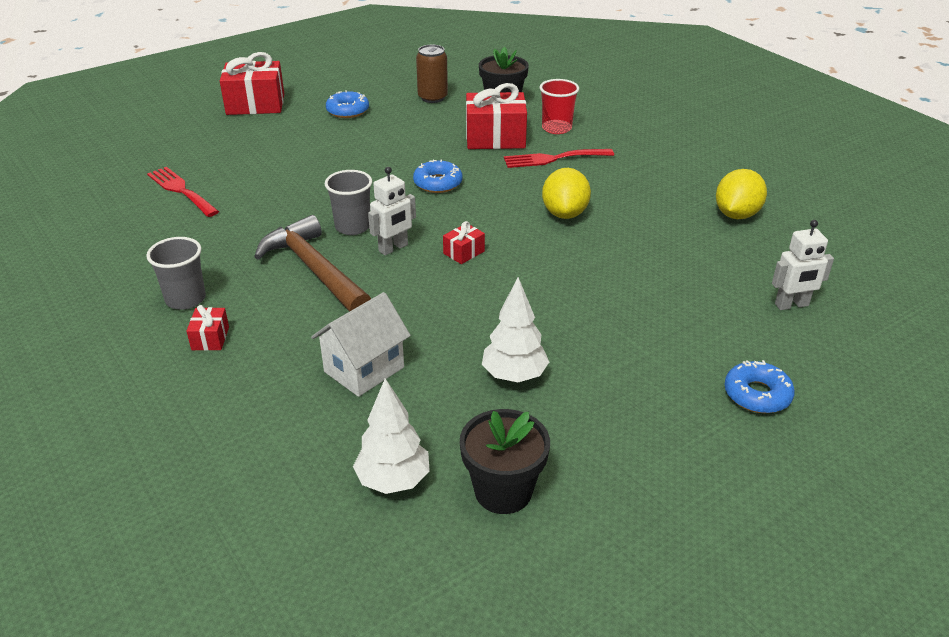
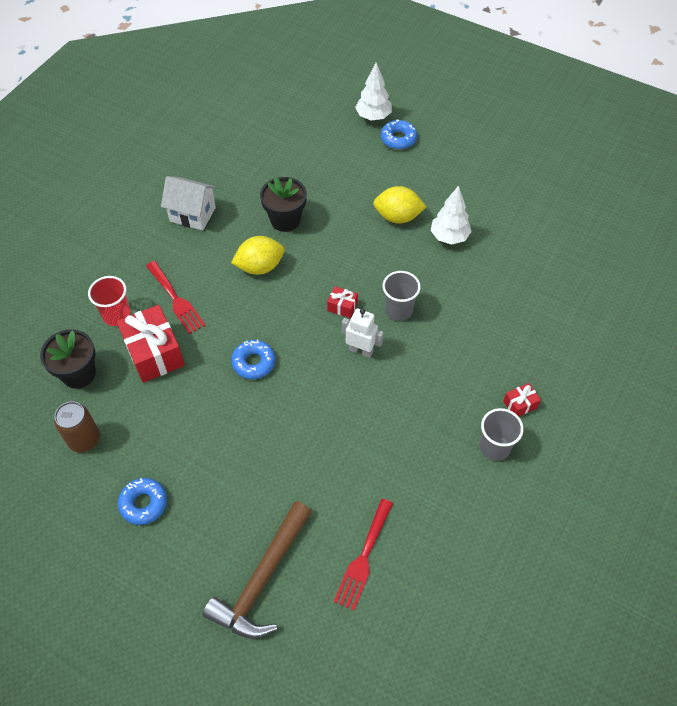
camera: 115 degrees left, 20 degrees up
red gift [220,52,284,115] -> none
brown hammer [254,215,371,312] -> brown hammer moved to [203,501,312,639]
white house [311,292,411,397] -> white house moved to [161,176,217,230]
grey cup [325,170,372,235] -> grey cup moved to [383,271,421,321]
white tree [353,378,430,494] -> white tree moved to [355,62,392,120]
black flower pot [460,409,550,514] -> black flower pot moved to [260,177,307,232]
yellow lemon [716,169,767,219] -> yellow lemon moved to [373,186,426,223]
white robot [772,220,834,310] -> none

